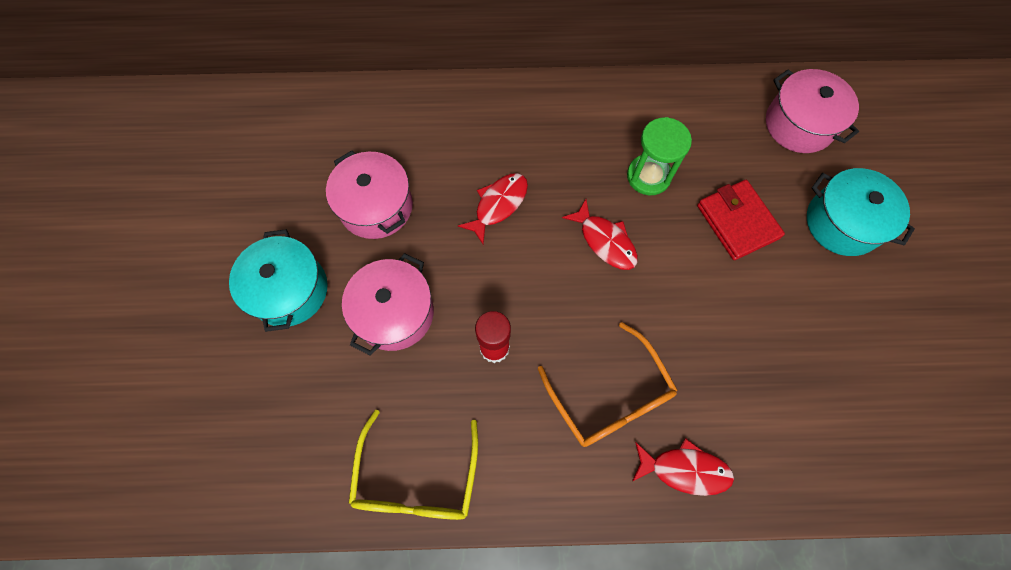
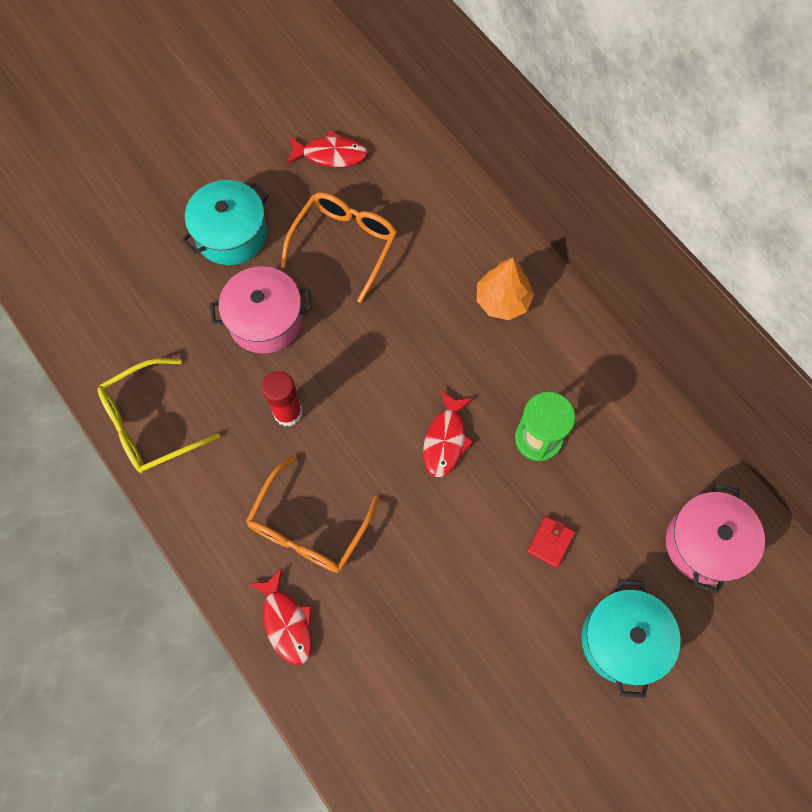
camera: 55 degrees right, 0 degrees up
pink pot [326,150,413,239] -> orange glasses [281,192,397,303]
red fish [458,173,528,244] -> red fish moved to [286,131,368,167]
red wallet [697,180,785,260] -> red wallet [527,516,575,568], size x0.55
none -> orange tree [477,258,534,320]

